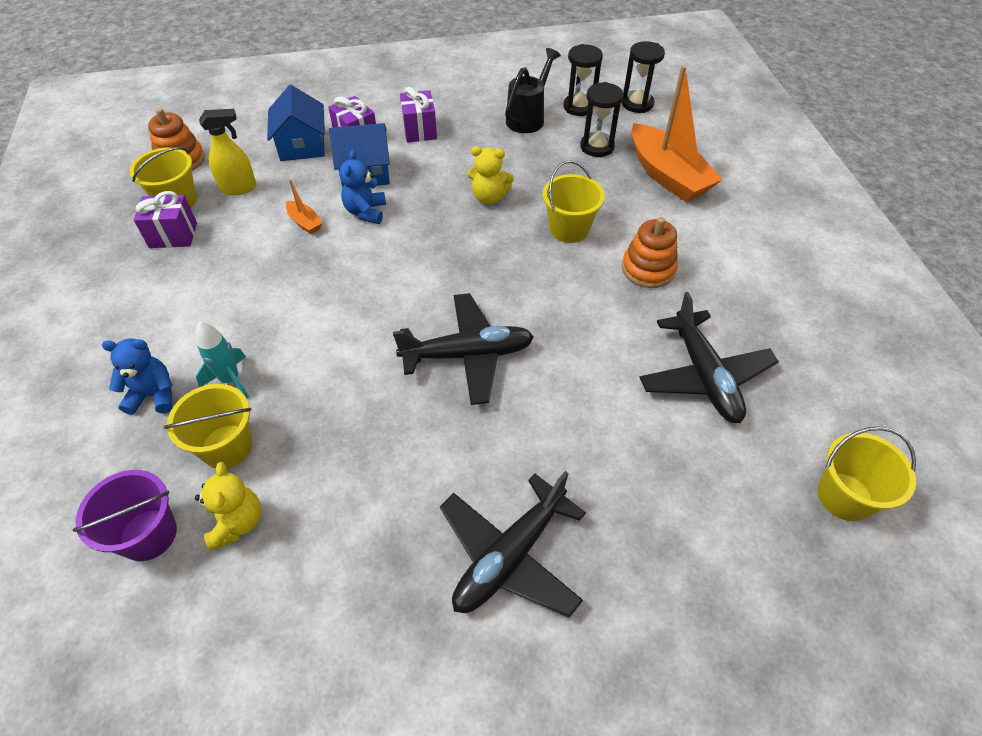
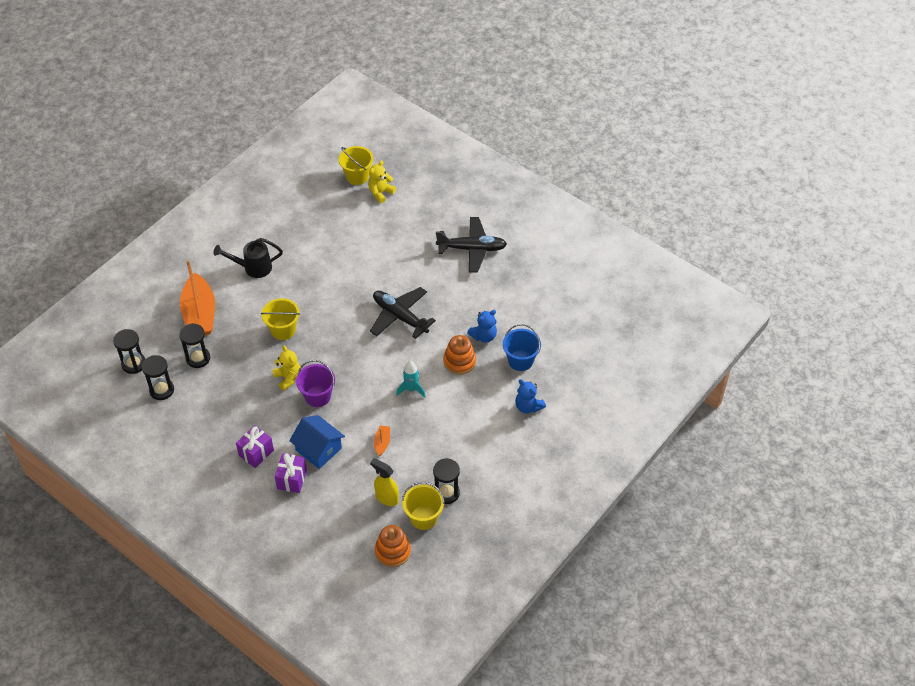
camera: 130 degrees left, 0 degrees up
purple bucket [73,470,177,561] -> purple bucket moved to [296,360,335,407]
purple gift [134,191,197,248] -> black hourglass [433,458,460,504]
yellow bucket [164,384,253,469] -> blue bucket [503,324,541,371]
yellow teddy bear [195,462,262,551] -> yellow teddy bear moved to [368,160,396,203]
turquoise rocket [196,322,249,398] -> turquoise rocket moved to [396,361,426,398]
blue house [267,85,325,161] -> none
blue teddy bear [339,150,386,224] -> blue teddy bear moved to [467,310,497,342]
black watering can [505,48,561,133] -> black watering can moved to [213,238,283,278]
orange stacking toy [622,217,678,288] -> orange stacking toy moved to [443,335,476,375]
orange boat [632,65,723,202] -> orange boat turned 150 degrees clockwise [180,260,215,335]
black plane [639,292,779,423] -> none

